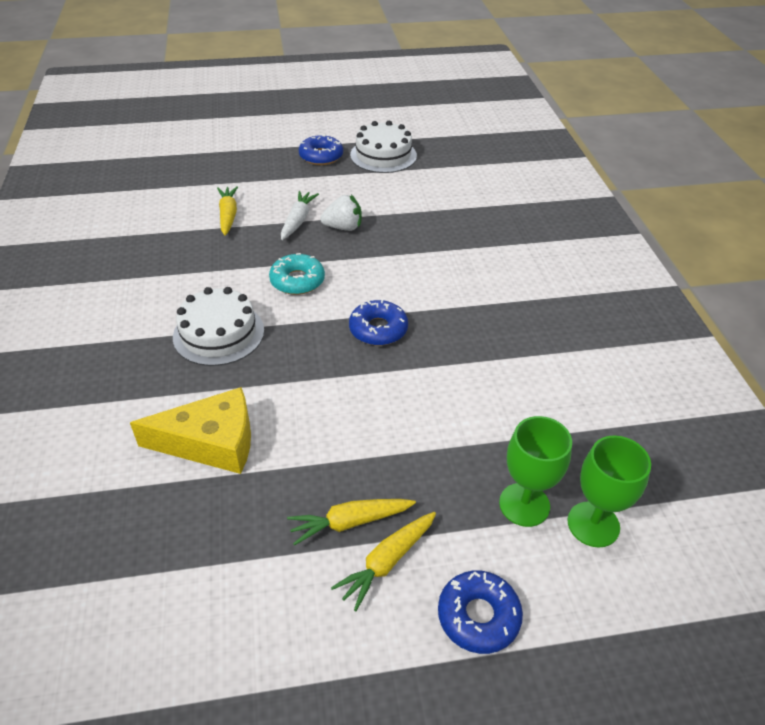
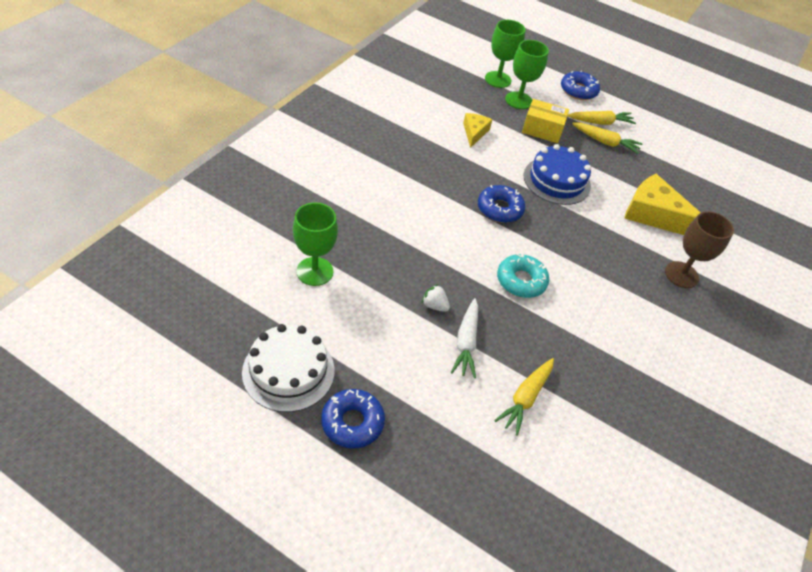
camera: 145 degrees left, 5 degrees up
white cake [173,287,264,366] -> none
white carrot [281,191,319,240] -> white carrot turned 45 degrees counterclockwise [450,298,478,378]
white strawberry [320,195,362,231] -> white strawberry [422,284,450,312], size x0.64
none -> green goblet [293,202,338,286]
none -> yellow cheese [463,113,492,148]
none -> yellow box [522,99,569,143]
none -> blue cake [523,144,591,205]
none -> brown goblet [665,211,734,288]

